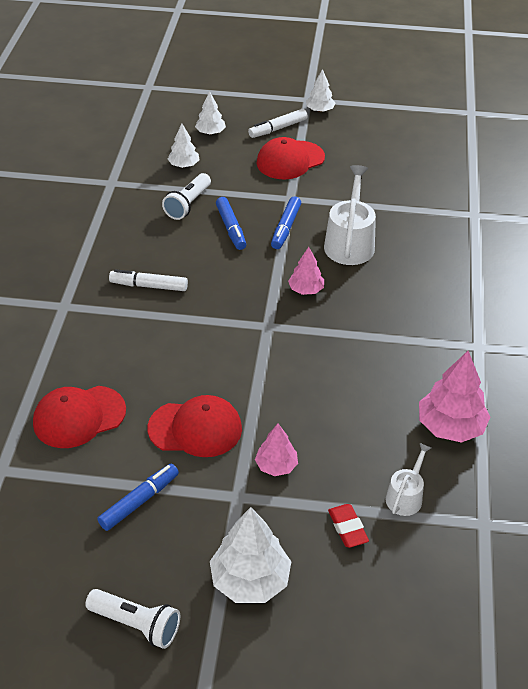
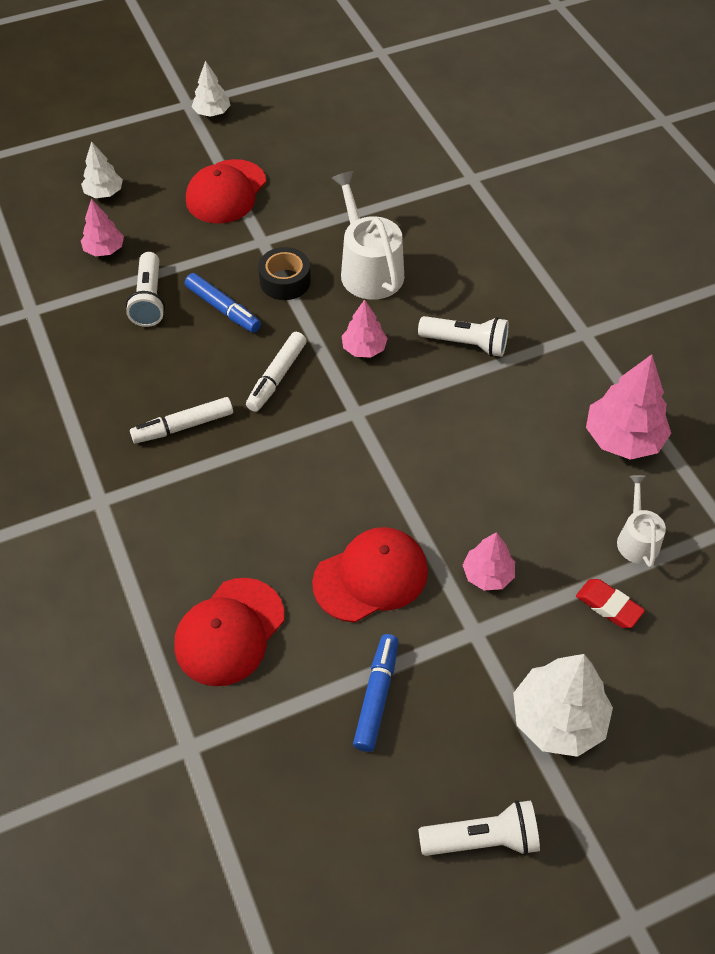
camera: 30 degrees left, 10 degrees up
white tree [168,124,199,168] -> pink tree [81,199,124,256]
white marker [248,109,308,138] -> white marker moved to [246,332,307,412]
blue marker [271,197,301,249] -> black tape [258,247,311,300]
none -> white flashlight [418,316,509,357]

